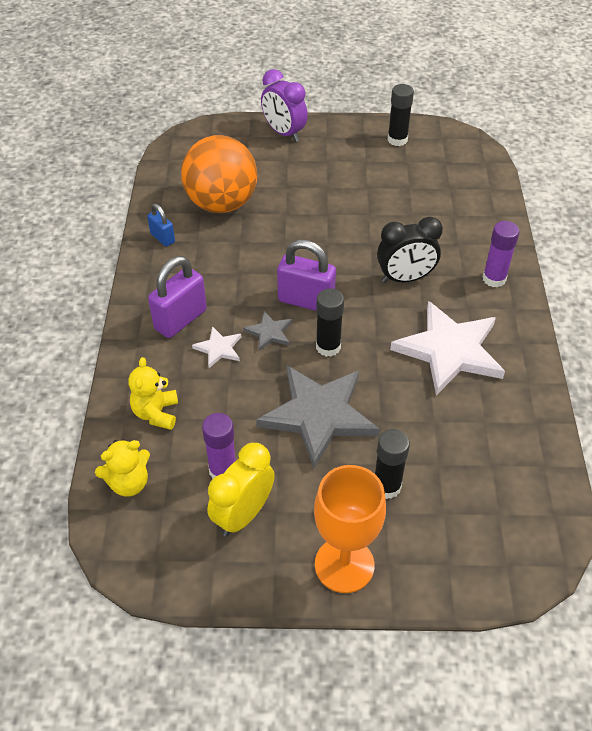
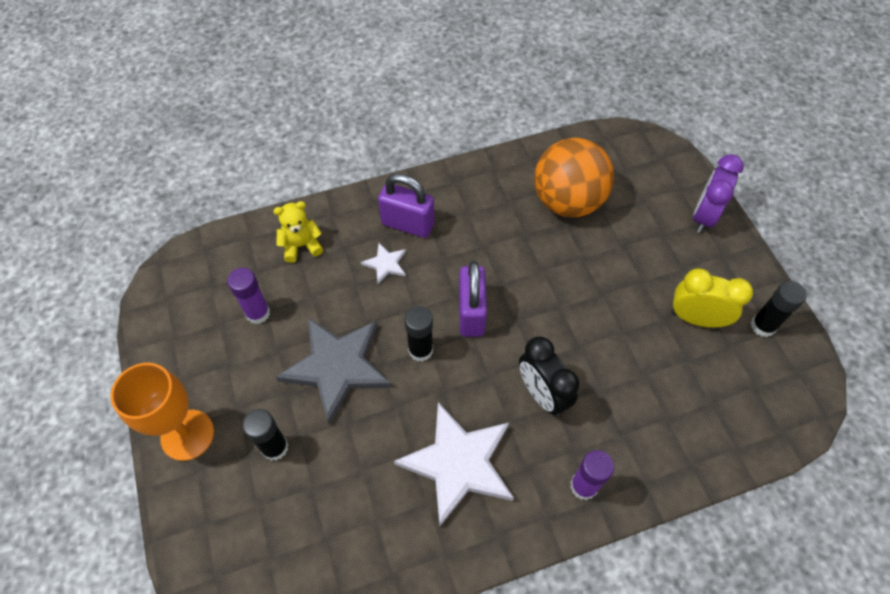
camera: 70 degrees right, 10 degrees up
yellow teddy bear [95,439,150,497] -> none
blue padlock [147,204,175,247] -> none
yellow clock [207,443,275,537] -> yellow clock moved to [671,268,753,328]
grey star [243,311,292,351] -> none

